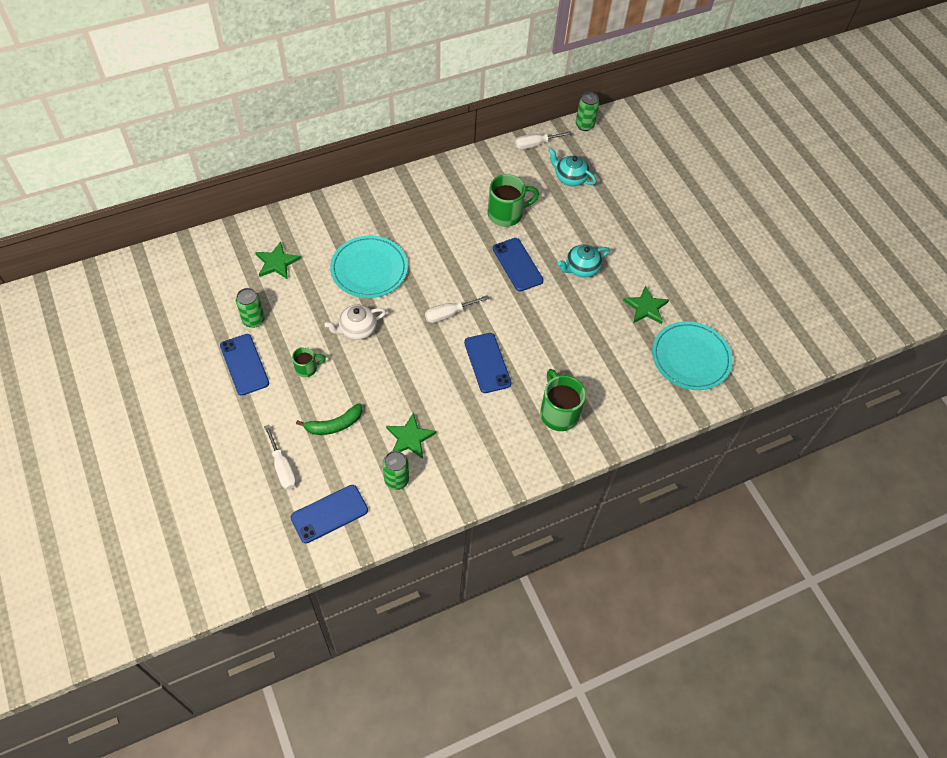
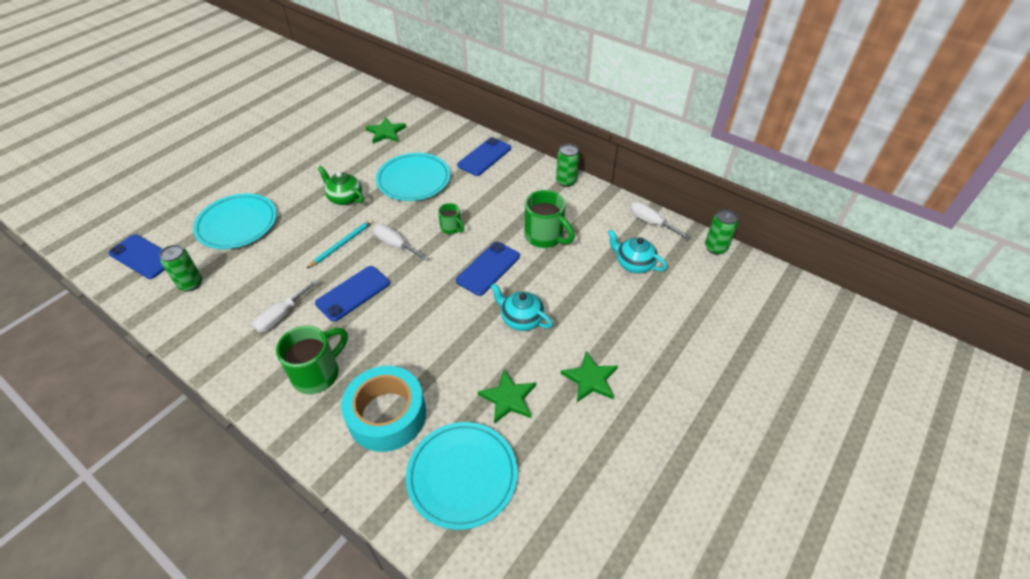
camera: 65 degrees right, 10 degrees down
blue phone [220,334,269,396] -> blue phone moved to [457,137,511,176]
green can [236,288,265,328] -> green can moved to [556,144,580,187]
white screwdriver [264,425,296,490] -> white screwdriver moved to [253,279,318,332]
green mug [292,347,326,377] -> green mug moved to [438,203,464,234]
green banana [296,403,362,435] -> turquoise plate [193,194,277,249]
white teapot [325,305,386,340] -> green teapot [317,166,364,205]
green star [386,412,436,459] -> green star moved to [561,352,618,402]
turquoise teapot [548,148,596,186] -> turquoise teapot turned 60 degrees counterclockwise [607,230,667,273]
none -> turquoise pencil [306,219,373,269]
none -> turquoise tape [341,366,426,452]

